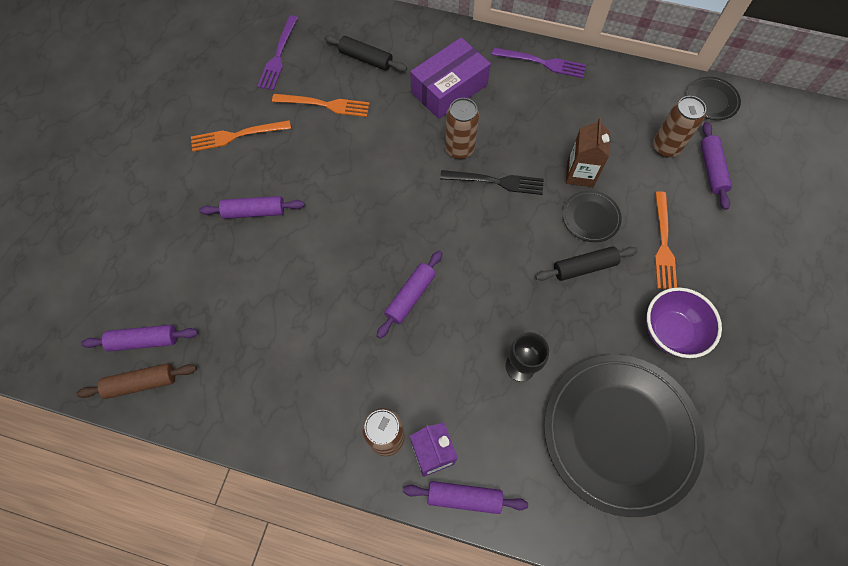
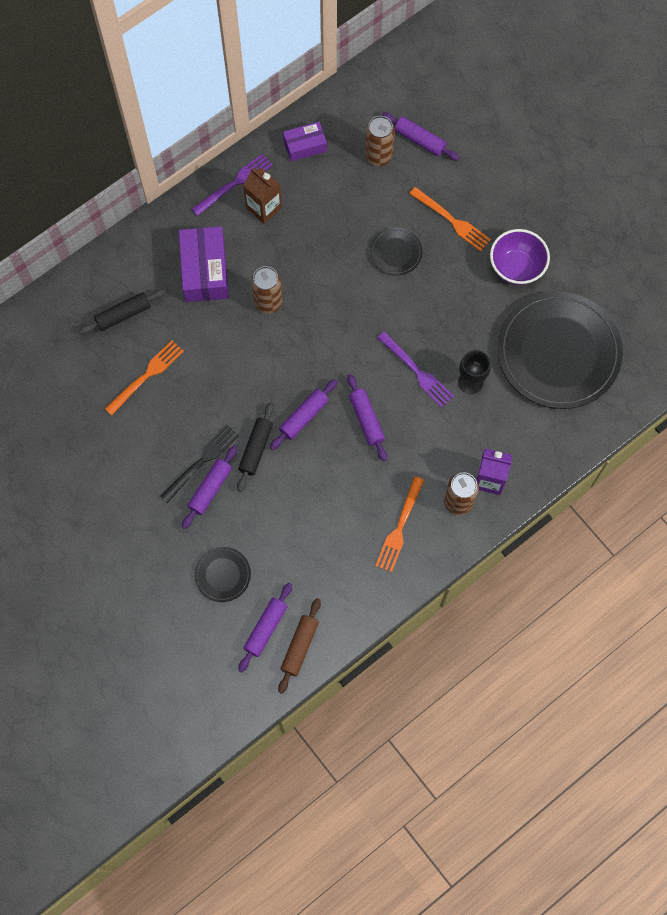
camera: 55 degrees left, 5 degrees up
orange fork [191,120,291,152] -> orange fork moved to [375,476,424,572]
purple fork [257,15,298,90] -> purple fork moved to [377,331,454,408]
purple rolling pin [403,481,528,514] -> purple rolling pin moved to [270,379,338,450]
black fork [440,170,544,195] -> black fork moved to [160,424,239,503]
black rolling pin [535,246,638,281] -> black rolling pin moved to [237,402,274,492]
brown carton [566,118,610,187] -> brown carton moved to [243,168,282,224]
black plate [686,76,741,120] -> black plate moved to [194,547,251,602]
none -> purple box [283,122,327,162]

